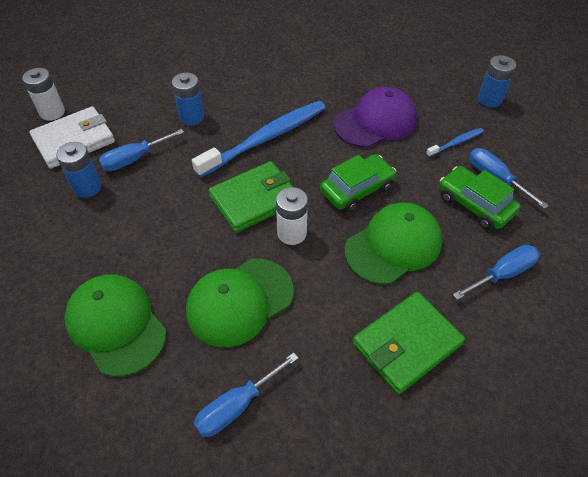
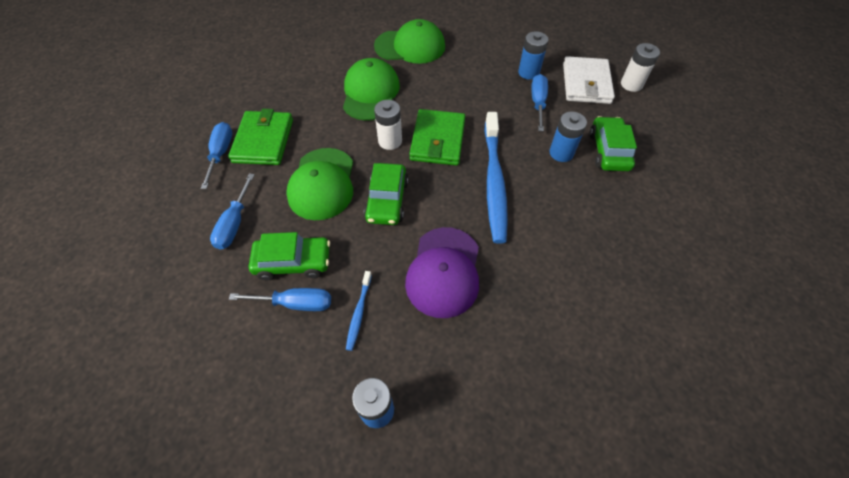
camera: 130 degrees right, 5 degrees up
blue screwdriver [194,352,298,437] -> blue screwdriver moved to [201,122,232,189]
none -> green car [589,116,637,171]

